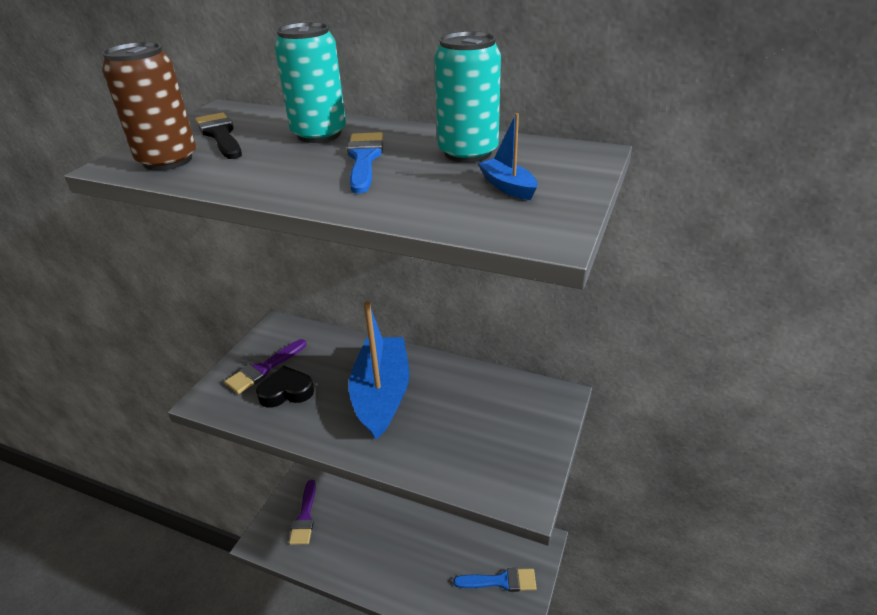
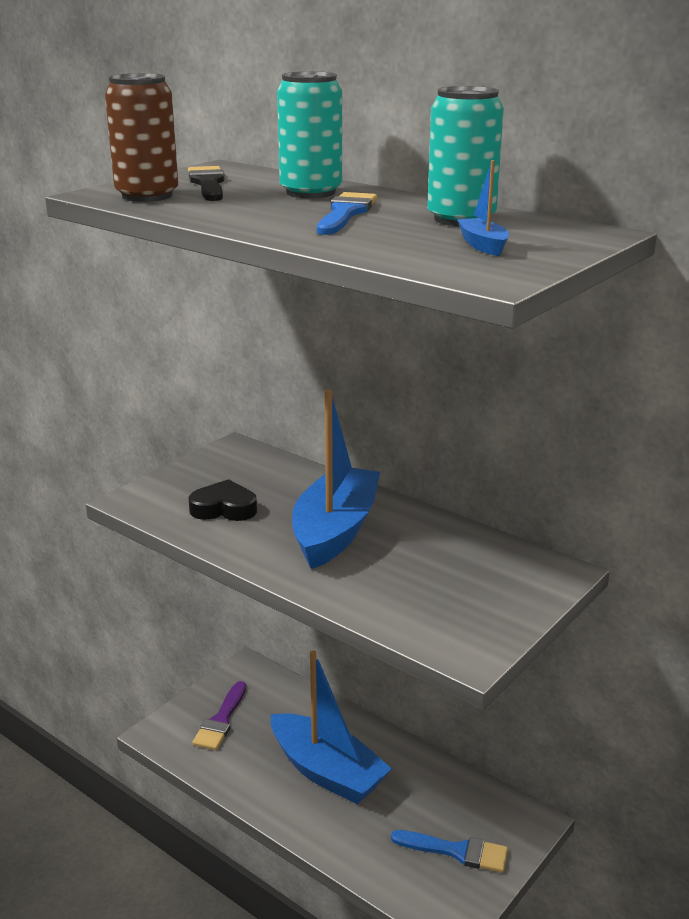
camera: 15 degrees right, 10 degrees down
purple brush [225,339,306,394] -> none
none -> blue boat [271,650,392,804]

